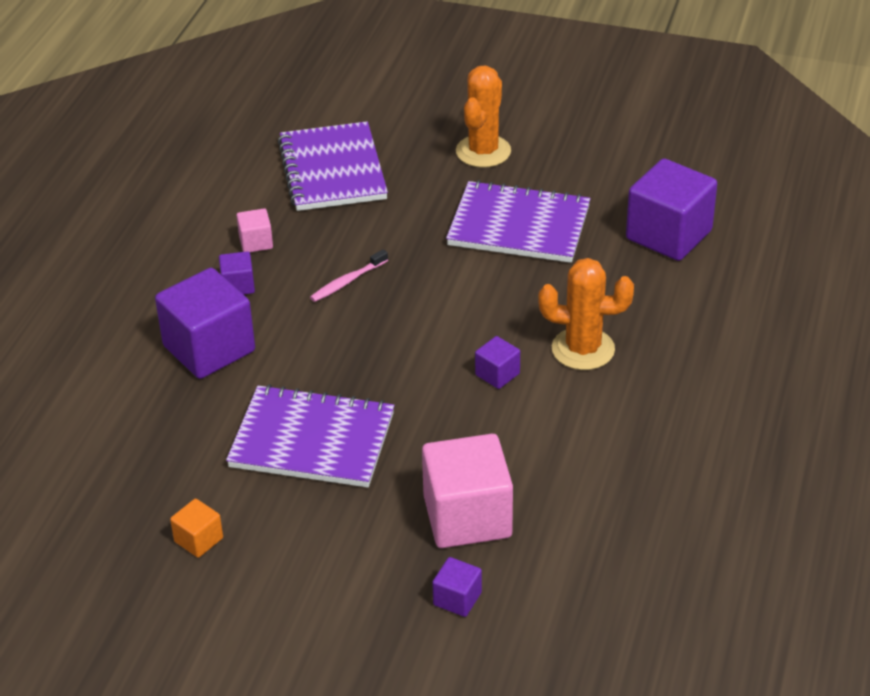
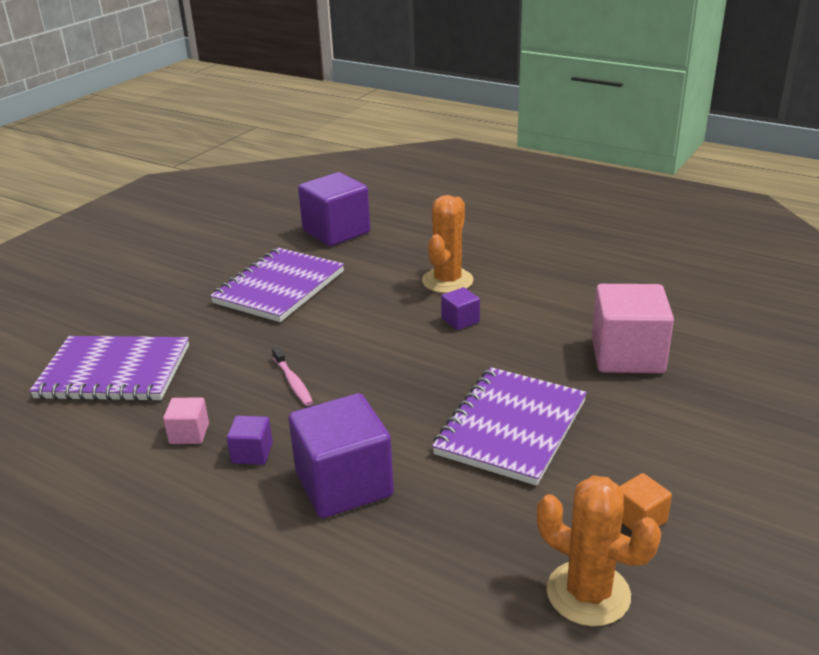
camera: 75 degrees left, 10 degrees down
purple cube [432,557,482,617] -> none
orange cactus [456,66,511,168] -> orange cactus moved to [536,475,661,626]

